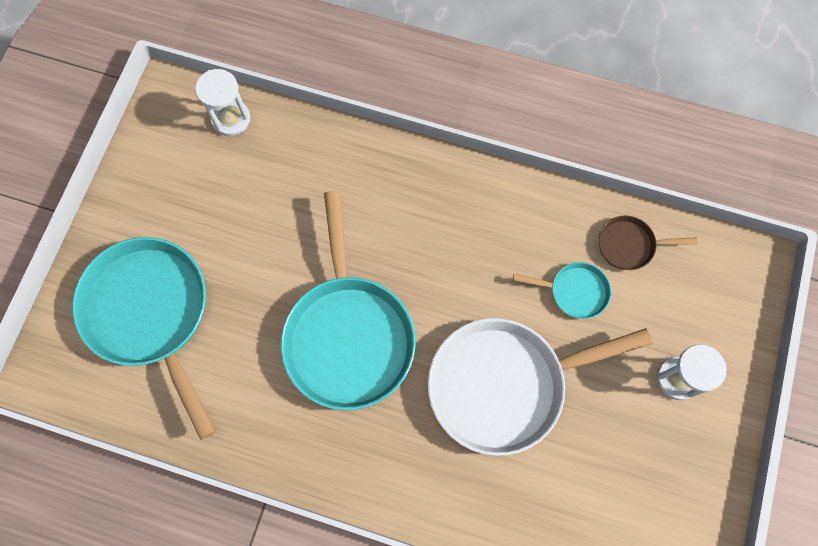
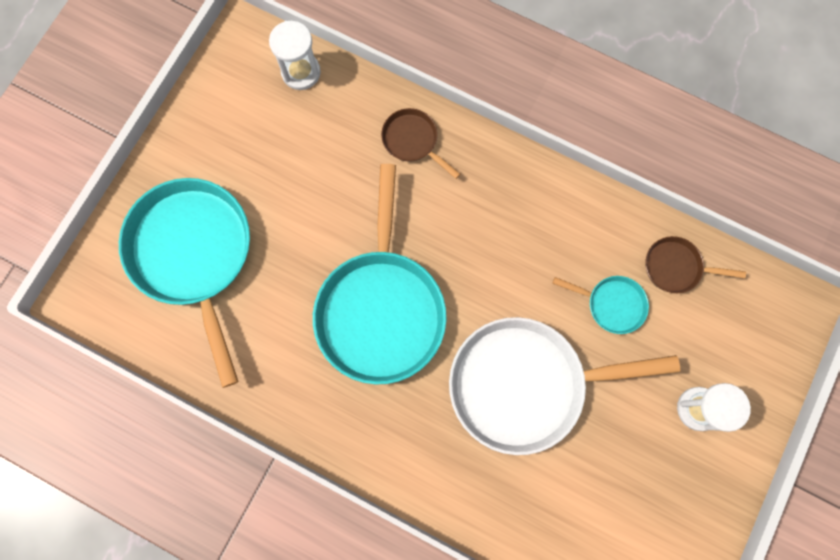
camera: 10 degrees right, 5 degrees up
none -> brown pan [381,108,460,179]

